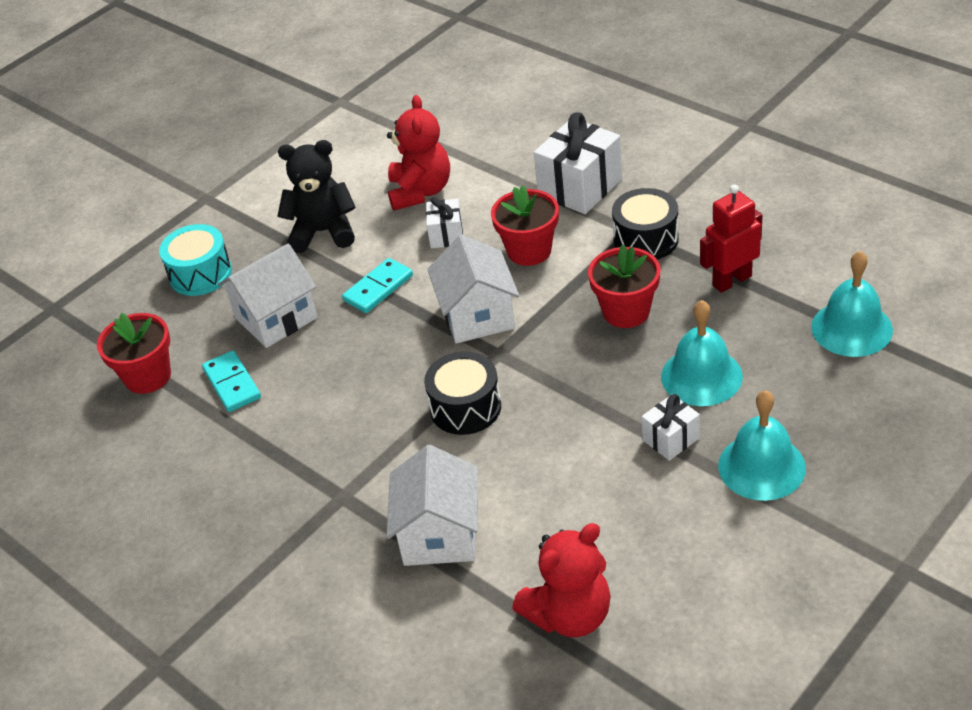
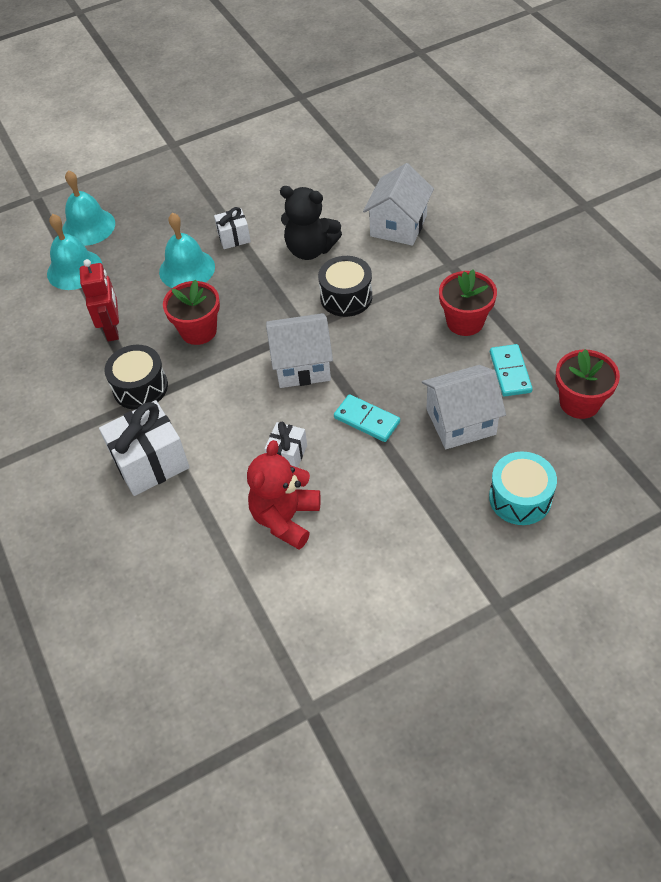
camera: 160 degrees left, 10 degrees up
black teddy bear [277,140,356,253] -> black teddy bear moved to [280,186,342,260]
turquoise domino [342,258,413,313] -> turquoise domino turned 60 degrees clockwise [334,394,400,442]
white house [427,235,519,344] -> white house turned 75 degrees clockwise [266,313,333,388]
red flower pot [491,185,559,266] -> red flower pot moved to [439,270,497,336]
red teddy bear [512,523,611,637] -> none
red robot [700,184,762,293] -> red robot turned 90 degrees counterclockwise [80,259,119,342]
turquoise bell [718,390,806,501] -> turquoise bell moved to [62,170,115,246]

